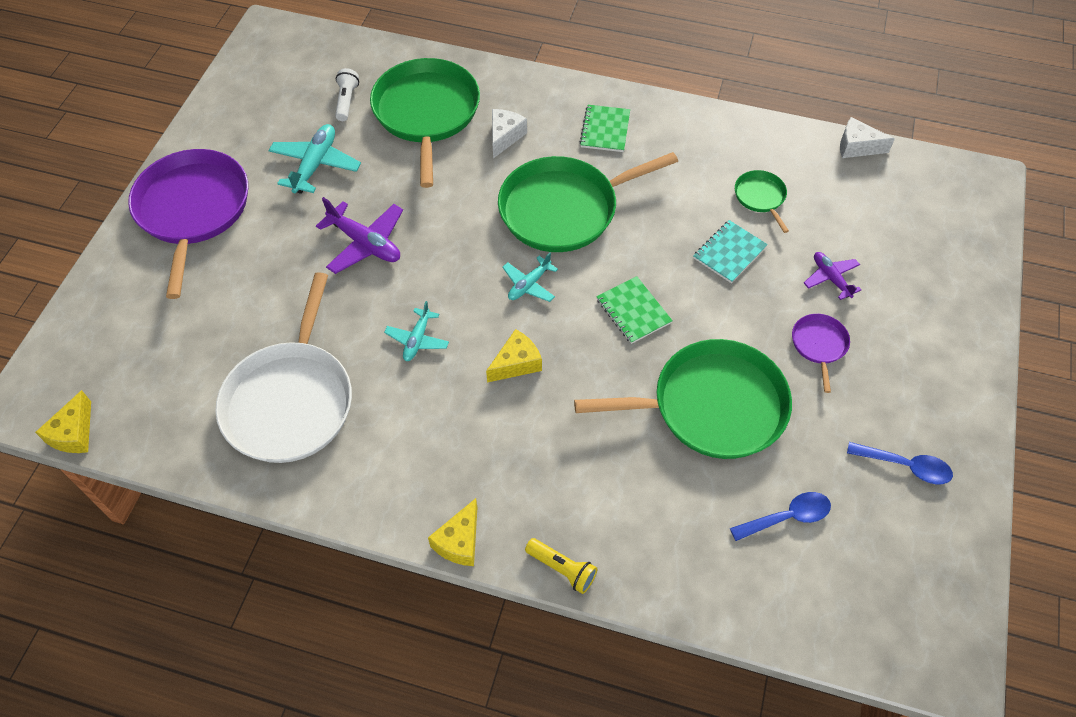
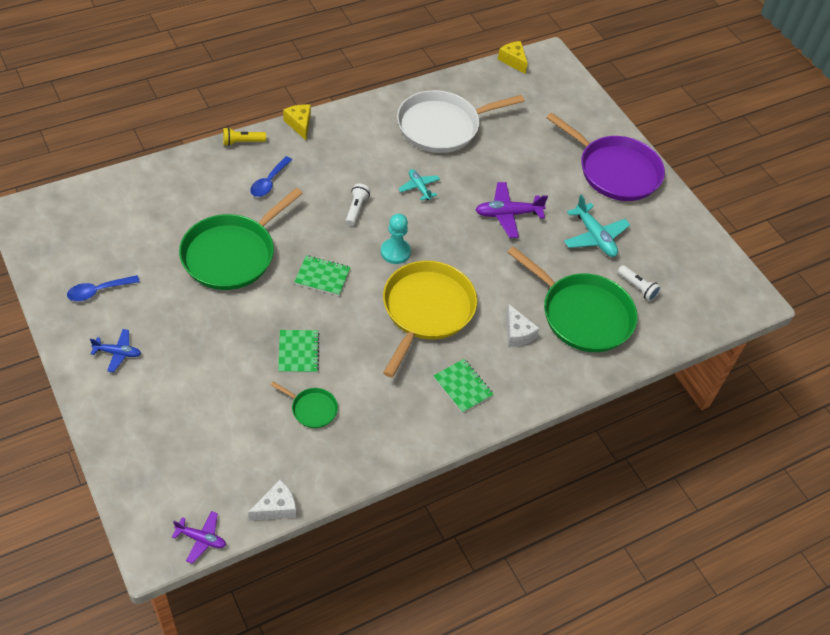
camera: 130 degrees right, 5 degrees down
white pan [215,272,352,463] -> white pan turned 75 degrees counterclockwise [397,90,524,153]
yellow cheese [486,329,542,383] -> white flashlight [346,183,370,226]
green pan [498,152,678,252] -> yellow pan [383,261,477,378]
turquoise plane [502,252,558,302] -> turquoise pawn [381,214,411,264]
turquoise notebook [693,220,768,283] -> green notebook [278,330,320,373]
blue spoon [730,492,831,541] -> blue spoon moved to [250,156,292,197]
purple pan [792,314,850,393] -> none
purple plane [804,252,861,300] -> purple plane moved to [172,511,226,564]
none -> blue plane [90,329,141,372]

